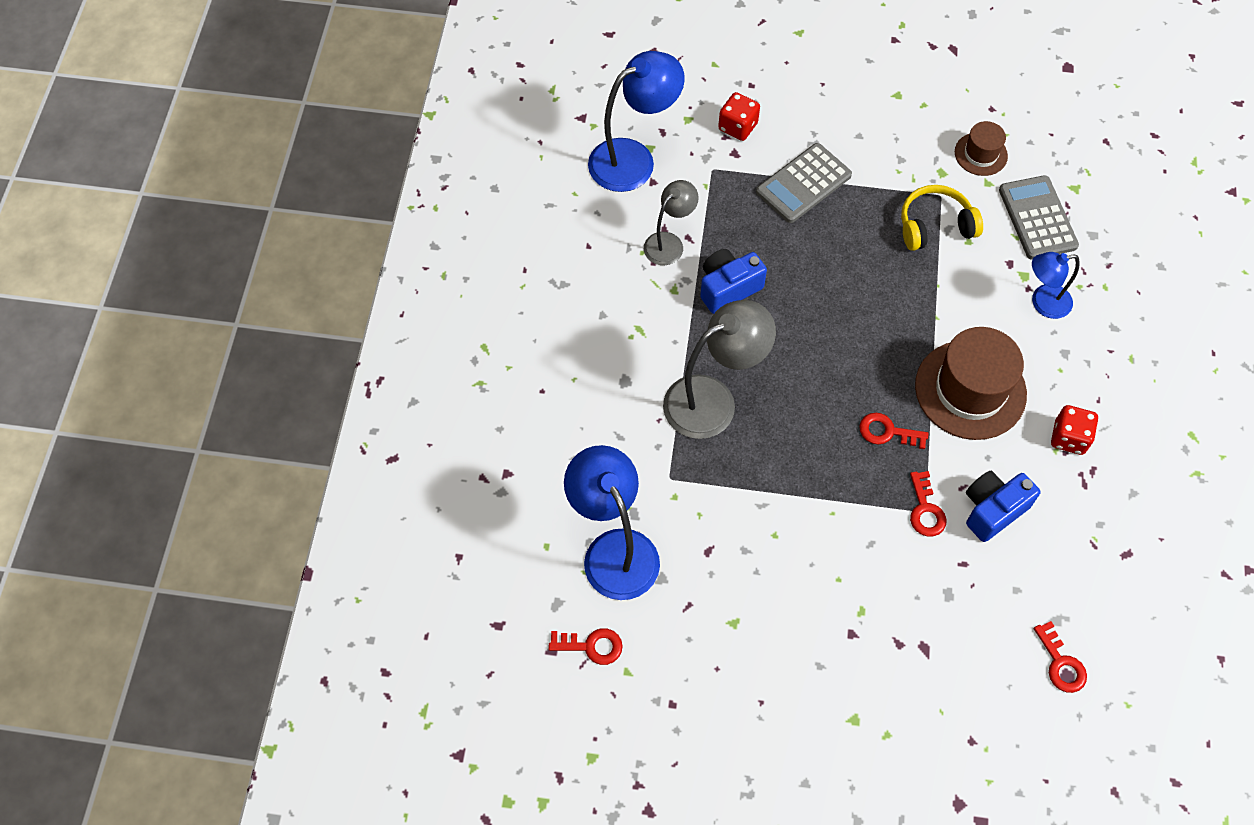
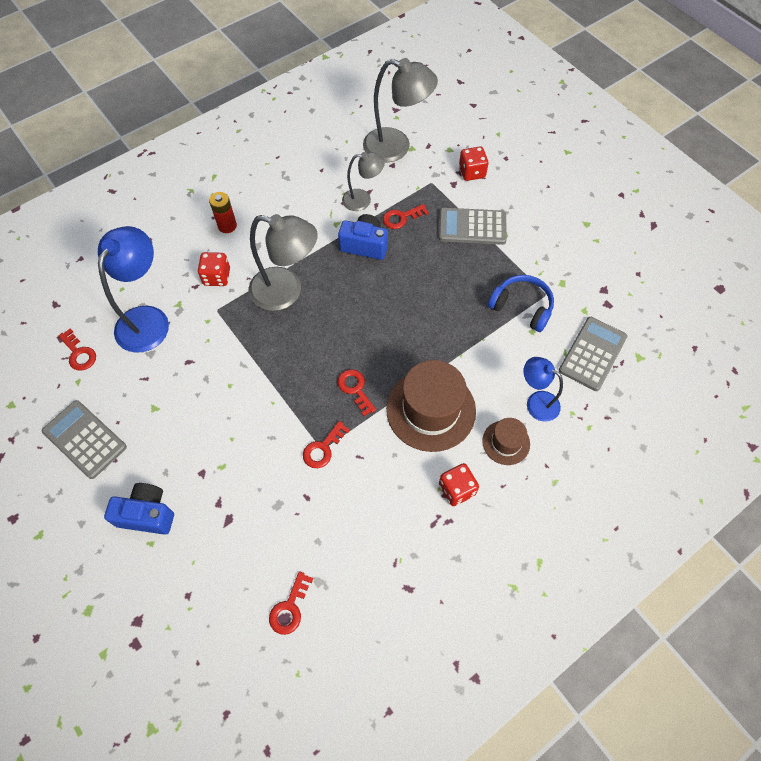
camera: 45 degrees right, 0 degrees up
blue lamp [588,51,685,192] -> grey lamp [363,58,438,162]
yellow headphones [901,185,983,251] -> blue headphones [488,275,554,332]
brown hat [955,121,1008,176] -> brown hat moved to [482,418,530,465]
blue camera [966,471,1040,542] -> blue camera moved to [104,483,174,535]
none -> grey calculator [42,400,127,479]
none -> red dice [198,252,230,286]
none -> red battery [209,192,237,233]
none -> red key [383,204,429,229]

